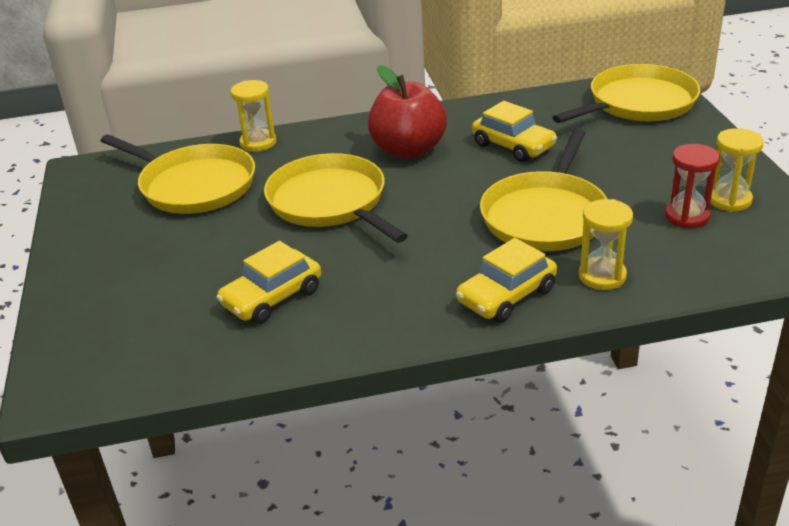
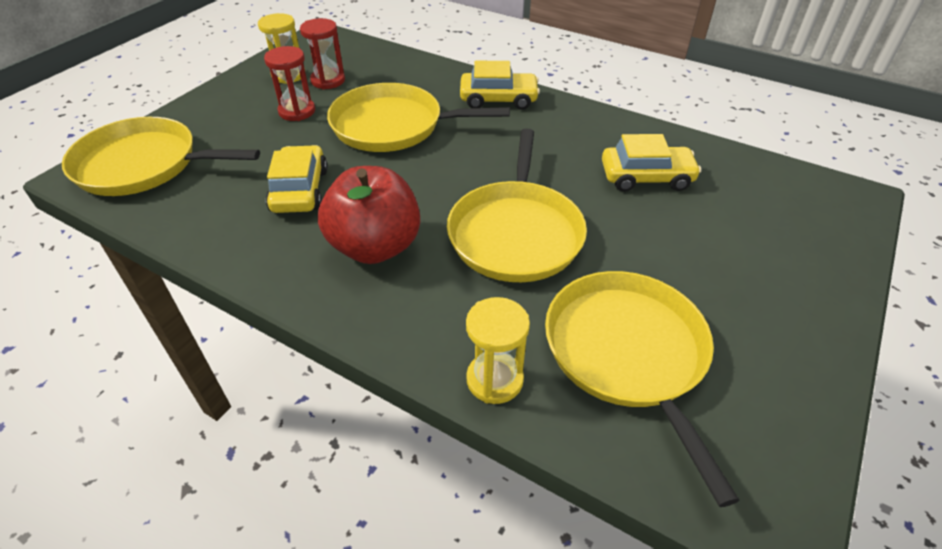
camera: 140 degrees left, 10 degrees up
yellow pan [480,129,607,251] -> yellow pan turned 150 degrees counterclockwise [327,83,510,152]
yellow hourglass [579,199,633,290] -> none
none -> red hourglass [264,46,315,121]

